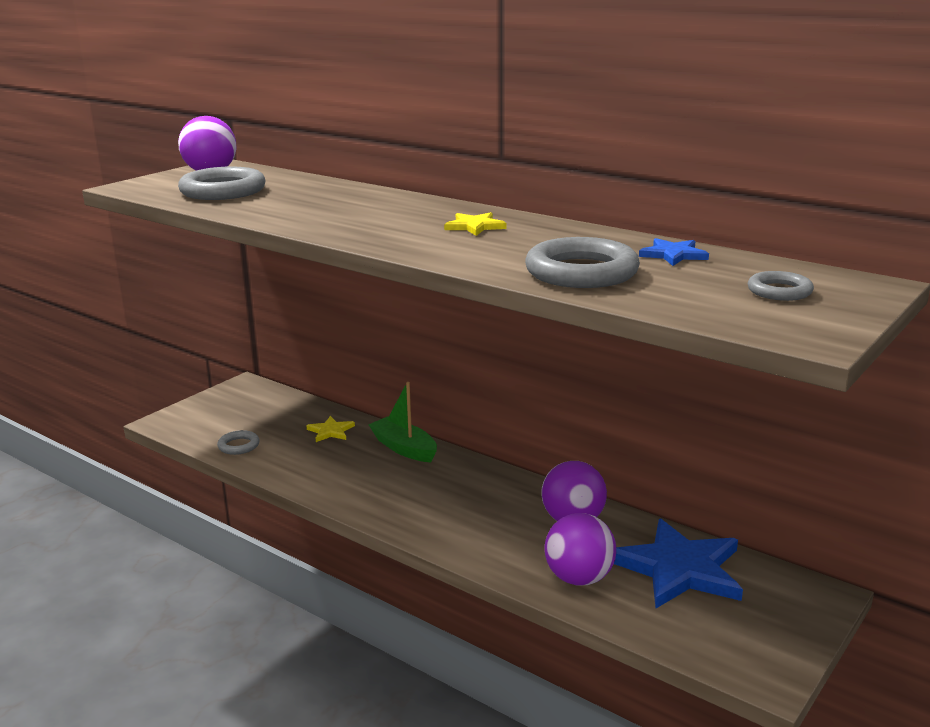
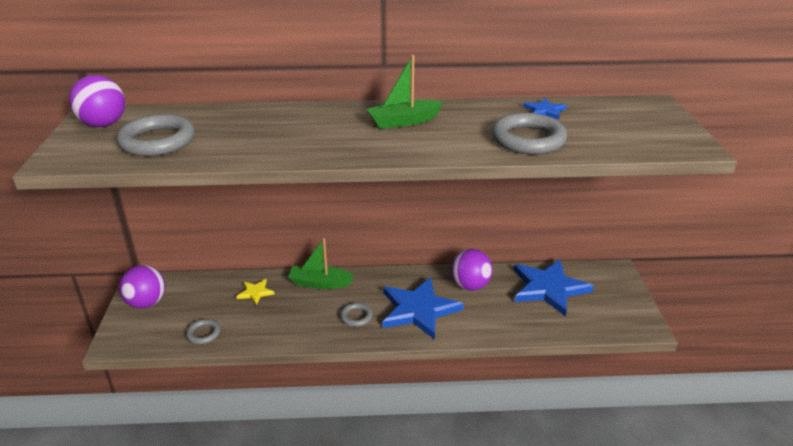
camera: 40 degrees left, 10 degrees up
yellow star [444,212,506,236] -> green boat [366,55,444,129]
purple ball [545,513,616,586] -> purple ball moved to [119,265,165,308]
grey ring [748,271,814,301] -> grey ring moved to [340,303,373,327]
none -> blue star [383,277,464,340]

